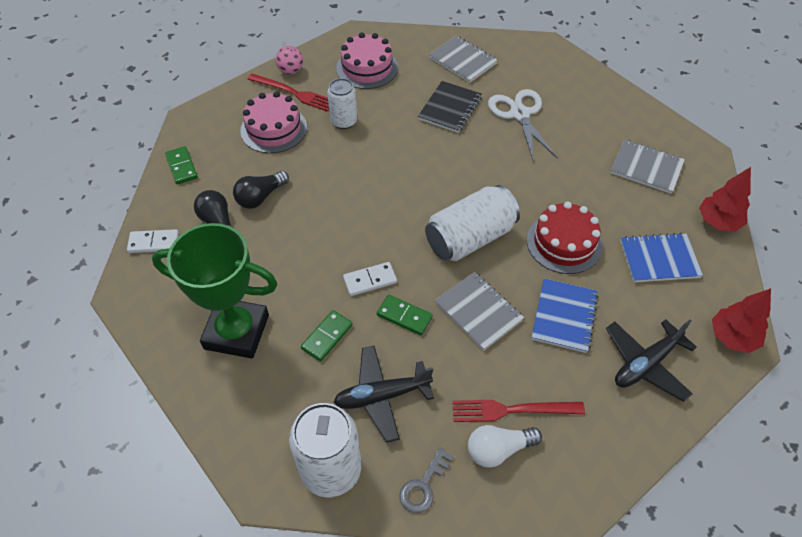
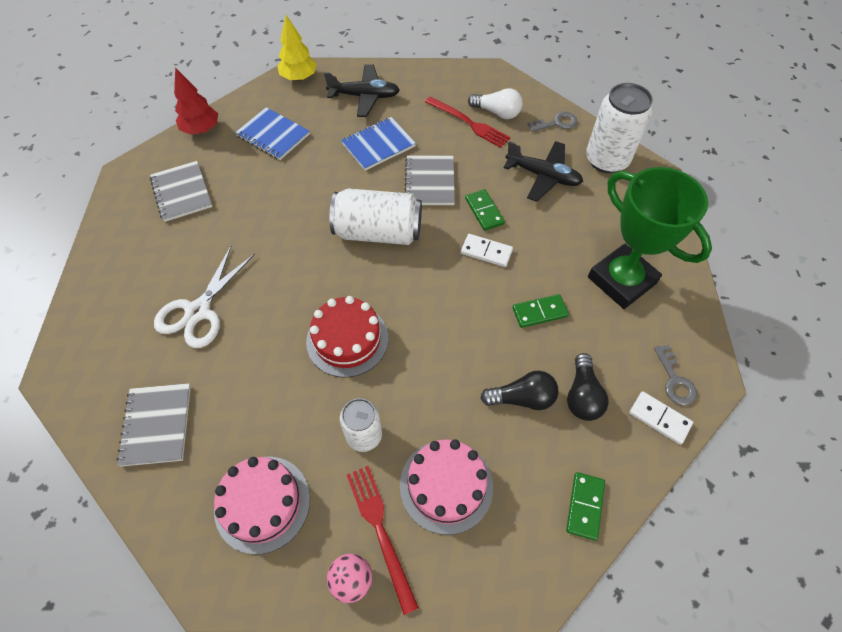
camera: 140 degrees left, 5 degrees up
green domino [301,310,353,361] -> green domino moved to [513,294,569,328]
black notebook [418,81,482,133] -> none
red cake [527,202,602,274] -> red cake moved to [306,296,388,377]
red tree [712,288,771,353] -> yellow tree [277,15,317,81]
none -> grey key [654,345,697,405]

